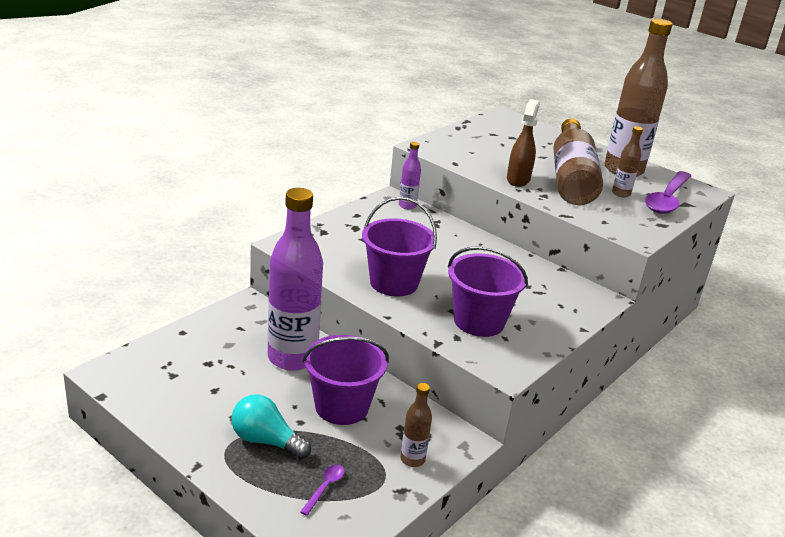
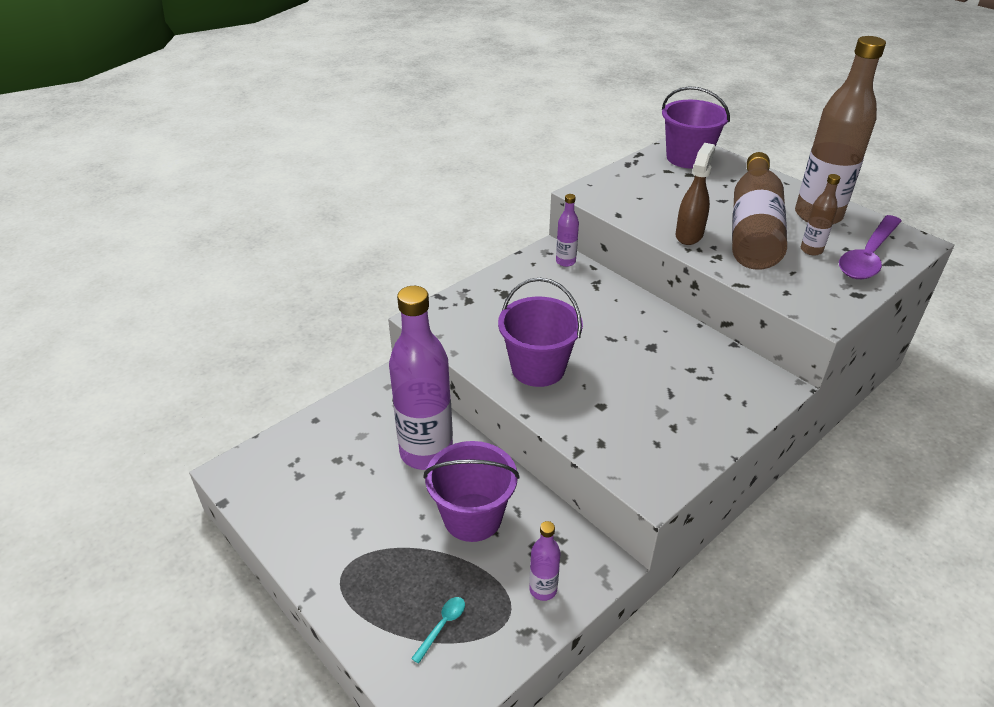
camera: 10 degrees right, 10 degrees up
turquoise light bulb [231,394,311,459] -> none
purple spoon [300,464,345,516] -> turquoise spoon [411,597,465,664]
brown bottle [401,383,432,467] -> purple bottle [529,521,561,601]
purple bucket [448,246,528,337] -> purple bucket moved to [662,87,730,169]

